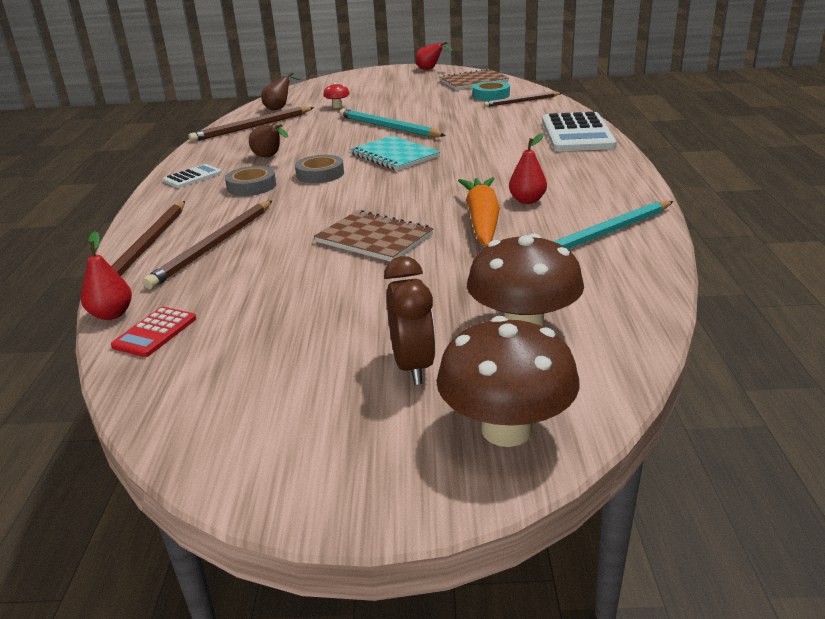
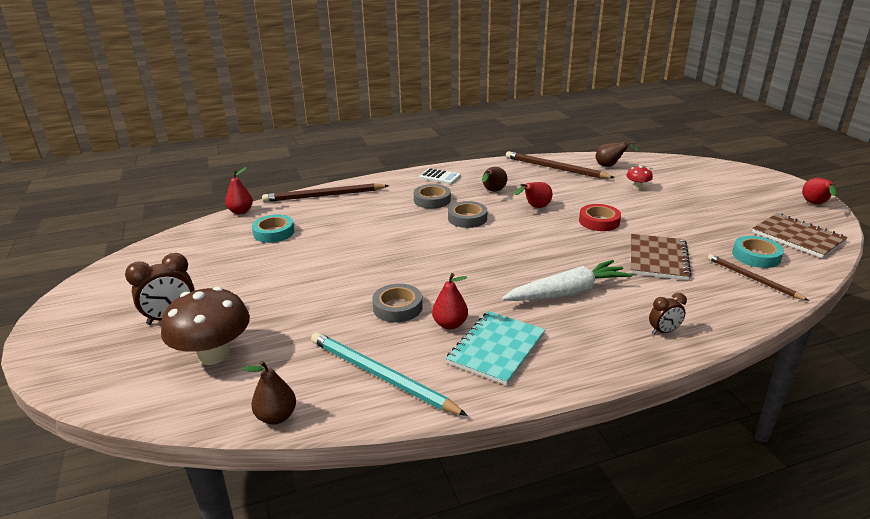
camera: 70 degrees right, 0 degrees up
red calculator [111,307,196,357] -> none
brown pencil [143,201,272,289] -> none
brown notebook [314,210,434,261] -> brown notebook moved to [631,234,691,280]
turquoise pencil [339,109,446,137] -> red tape [579,204,621,231]
turquoise notebook [350,136,440,171] -> turquoise notebook moved to [446,311,545,385]
brown mushroom [436,316,580,447] -> none
orange carrot [458,177,500,246] -> grey tape [372,284,423,322]
white calculator [542,112,617,151] -> brown clock [649,293,687,335]
none -> brown pear [242,361,296,424]
none -> turquoise tape [252,215,295,243]
none -> white carrot [502,260,632,301]
none -> red pear [514,182,553,208]

